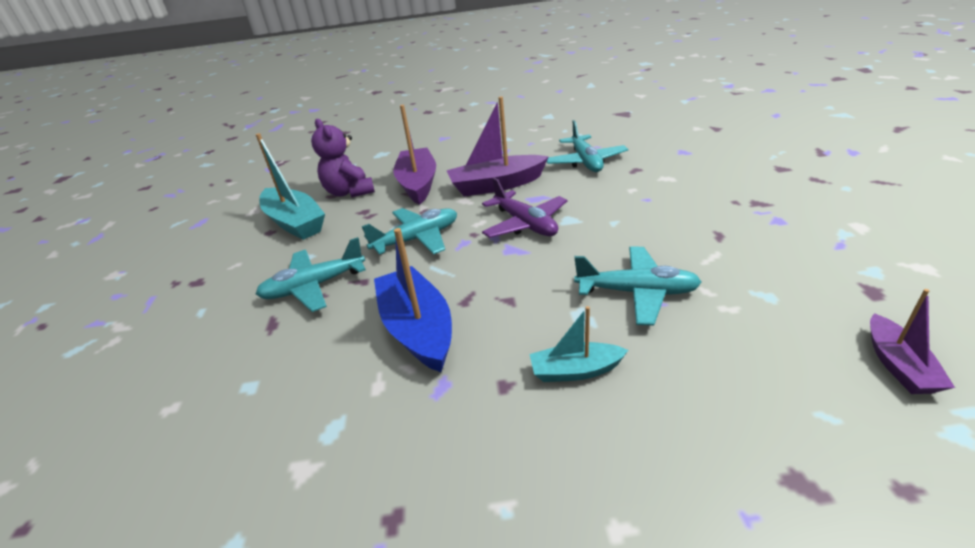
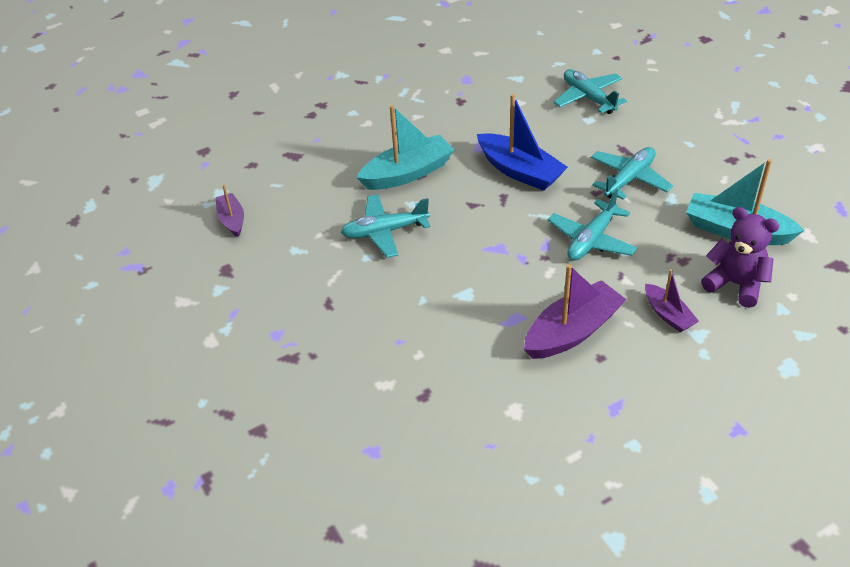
camera: 155 degrees right, 10 degrees up
purple boat [393,105,436,205] -> purple boat [645,269,699,333], size x0.57
purple plane [482,177,568,238] -> none
turquoise boat [529,306,628,382] -> turquoise boat [356,105,454,190], size x1.76
turquoise plane [547,120,628,172] -> turquoise plane moved to [554,69,627,114]

